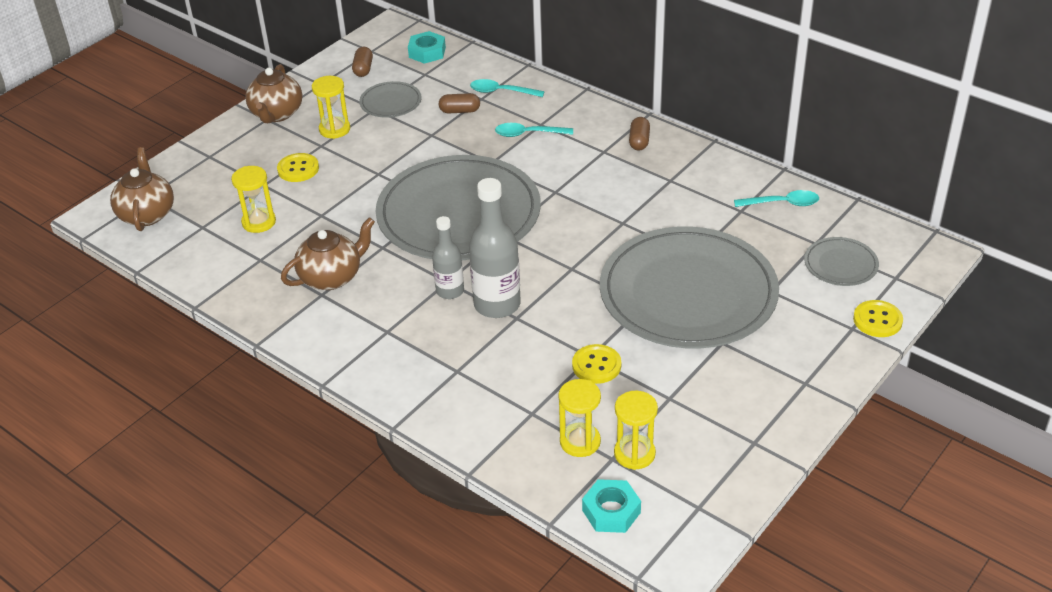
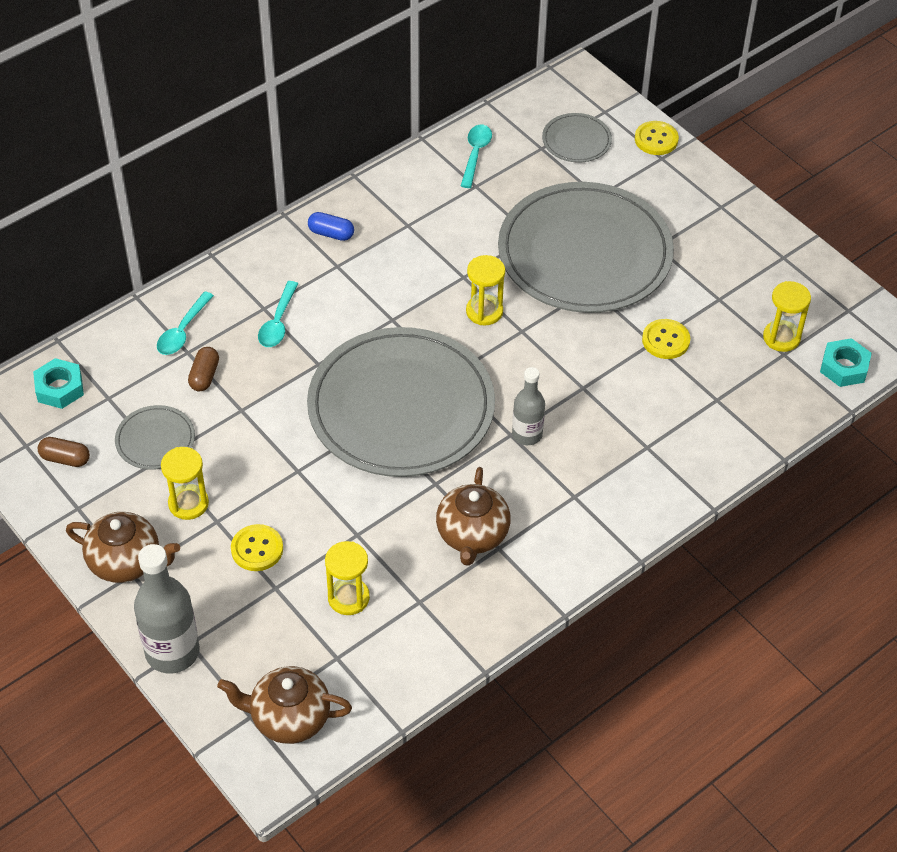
camera: 80 degrees left, 10 degrees up
brown teapot [281,217,375,290] -> brown teapot turned 150 degrees counterclockwise [436,467,511,566]
grey bottle [469,178,521,318] -> grey bottle moved to [134,544,200,674]
yellow hourglass [558,379,601,457] -> yellow hourglass moved to [466,255,505,325]
brown capsule [629,117,650,151] -> blue capsule [308,212,354,241]

